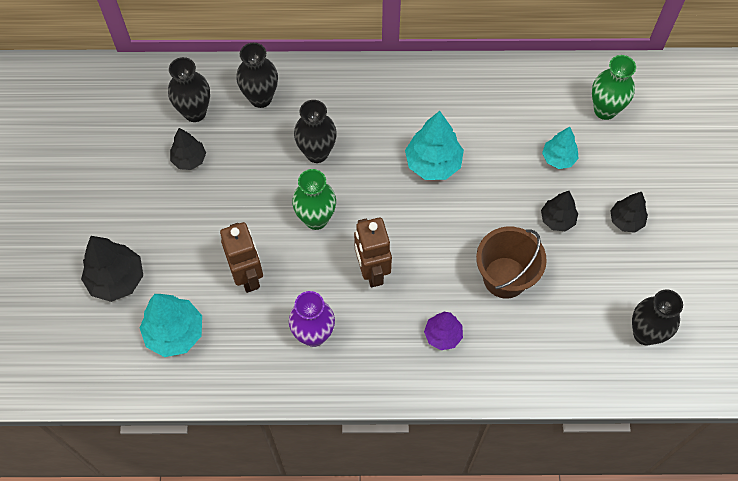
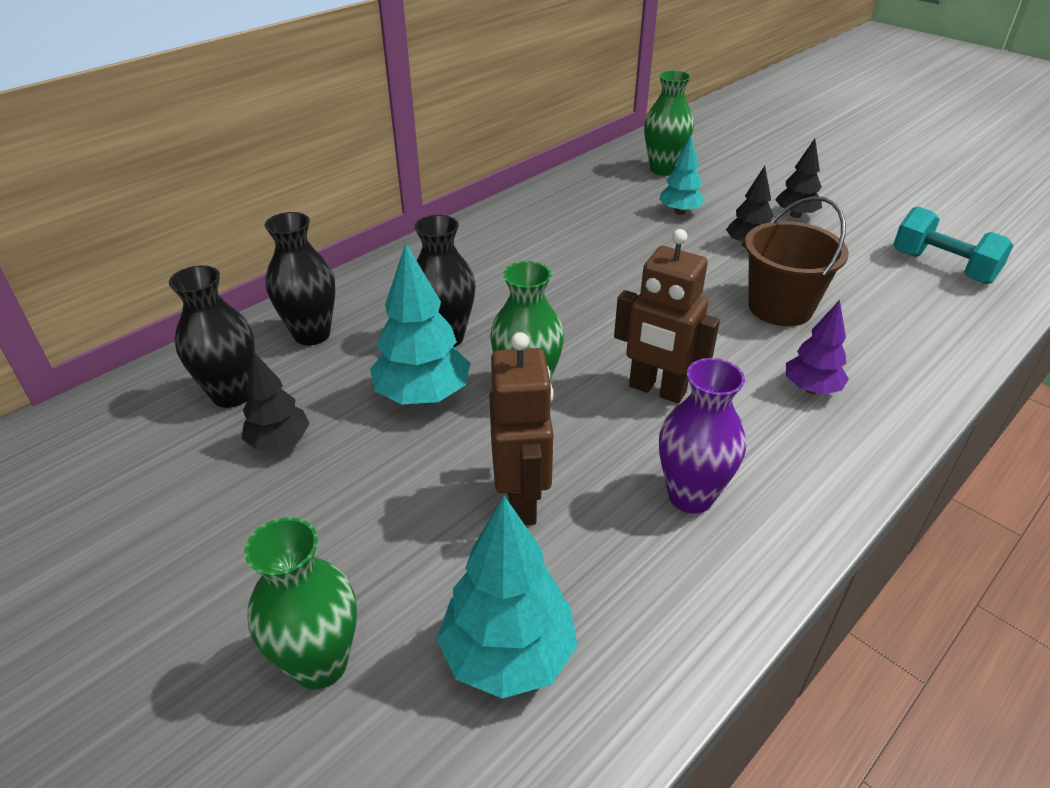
camera: 45 degrees left, 25 degrees down
black tree [81,236,143,302] -> green vase [244,517,357,690]
brown robot [220,222,263,293] -> brown robot turned 60 degrees clockwise [489,332,554,525]
turquoise tree [405,111,464,180] -> turquoise tree moved to [370,243,470,404]
black vase [632,290,683,345] -> turquoise dumbbell [893,206,1014,284]

